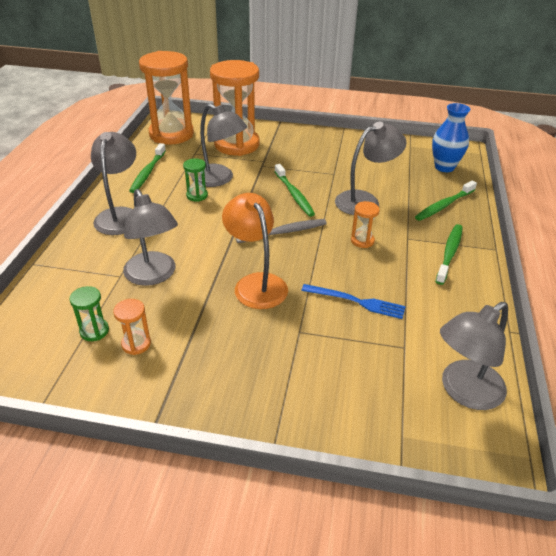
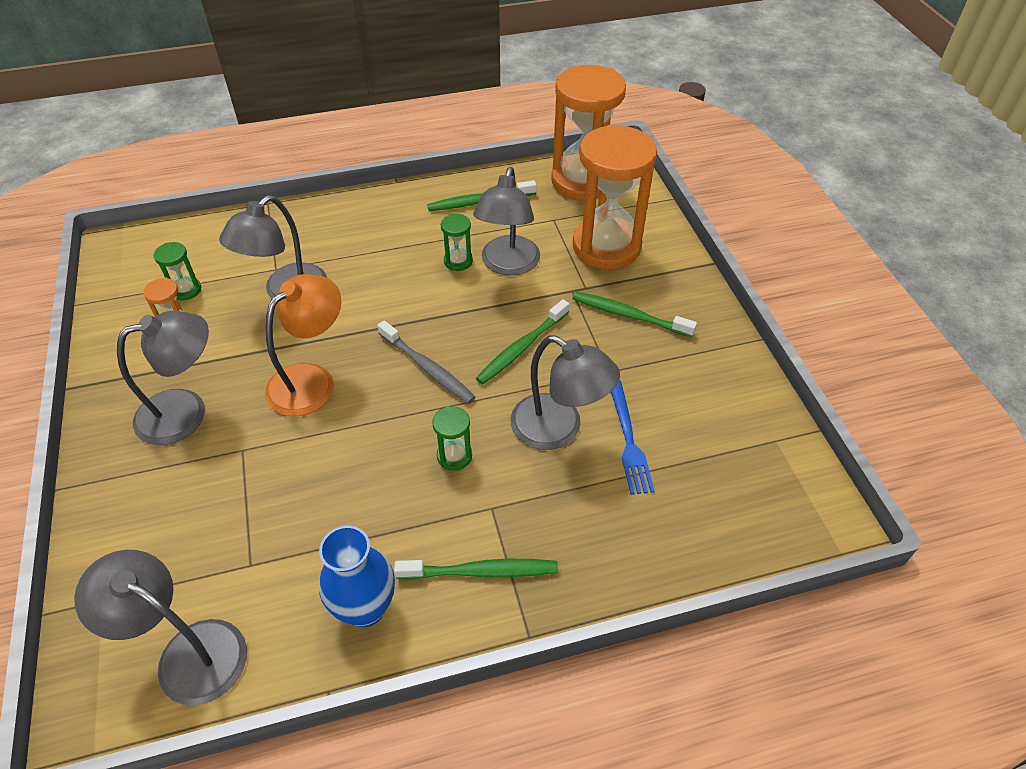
camera: 65 degrees right, 10 degrees up
grey lamp [91,132,136,235] -> grey lamp moved to [117,311,209,445]
blue fork [301,284,406,319] -> blue fork moved to [611,380,655,495]
orange hourglass [351,201,380,248] -> green hourglass [432,406,472,471]
green toothbrush [415,180,477,221] -> green toothbrush moved to [572,292,697,337]
blue vase [432,103,470,172] -> blue vase moved to [319,526,395,627]

